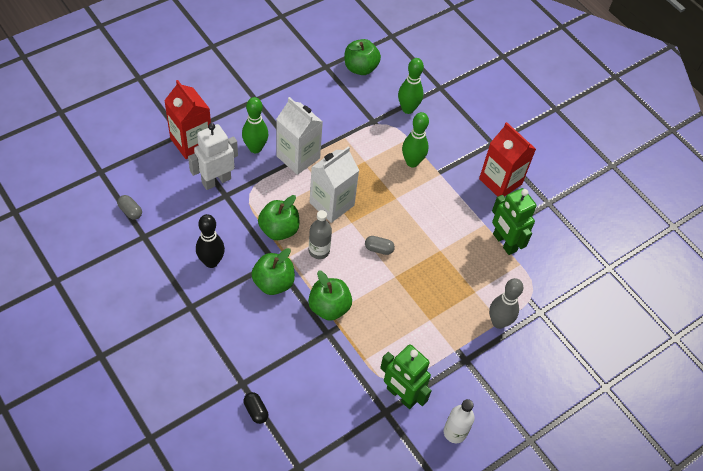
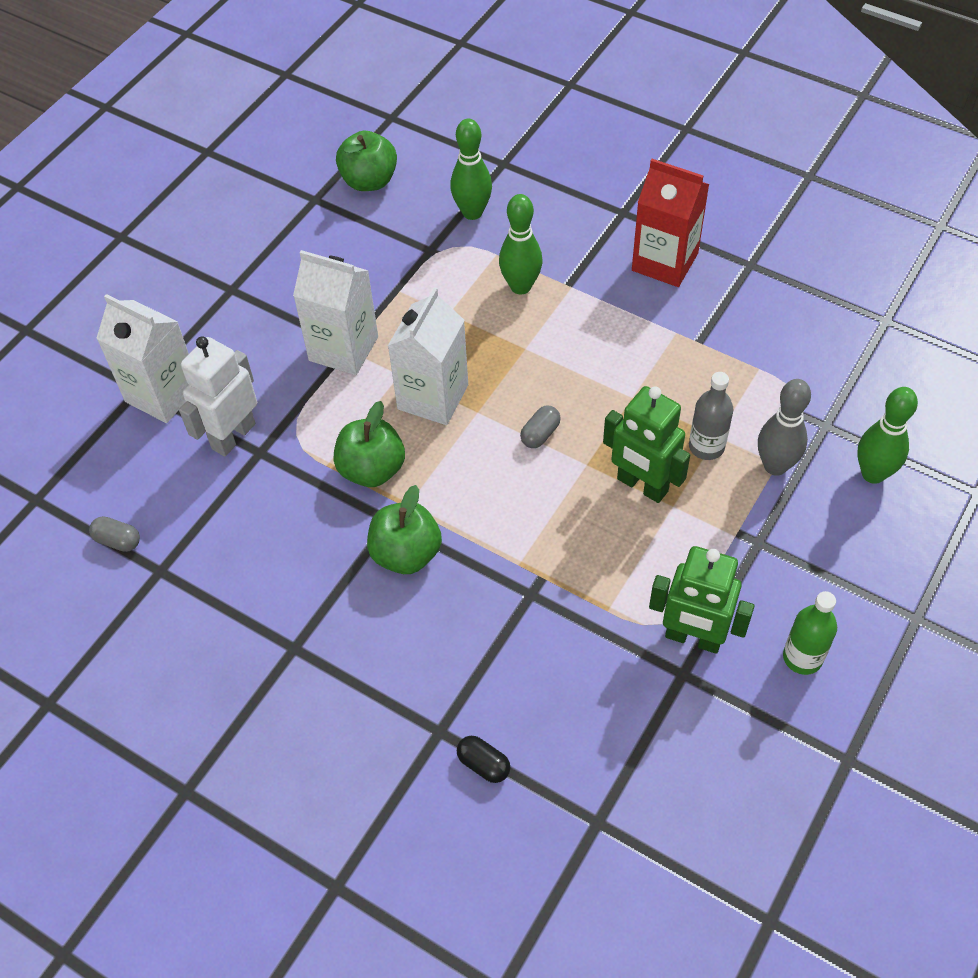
camera: 15 degrees left, 0 degrees up
red carton [164,80,211,159] -> white carton [96,294,189,423]
black bowling pin [196,214,225,268] -> none
green bowling pin [242,97,268,153] -> green bowling pin moved to [857,387,918,484]
green apple [308,270,352,321] -> none
grey bottle [309,210,332,259] -> grey bottle moved to [689,372,733,460]
grey capsule [365,236,395,255] -> grey capsule turned 45 degrees counterclockwise [520,406,561,448]
white bottle [444,399,475,443] -> green bottle [783,591,837,675]
green robot [492,188,537,255] -> green robot moved to [603,386,690,503]

